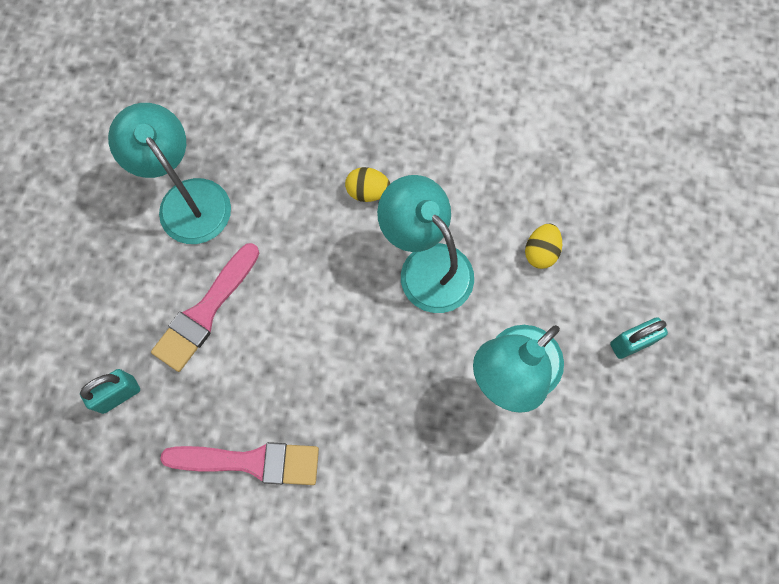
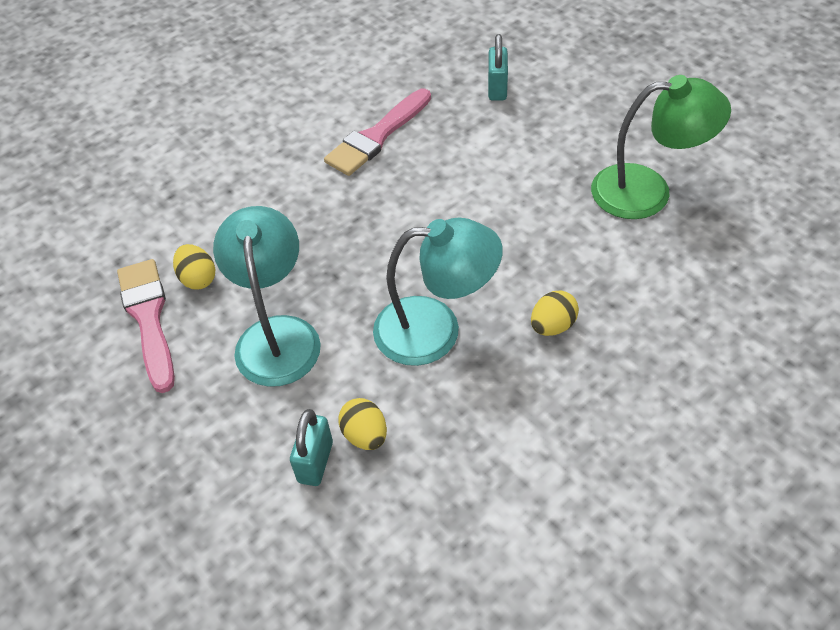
camera: 130 degrees right, 20 degrees down
turquoise lamp [108,103,231,244] -> green lamp [591,75,731,219]
pink brush [151,243,259,372] -> pink brush moved to [117,259,175,393]
turquoise padlock [610,317,668,359] -> turquoise padlock moved to [290,409,333,486]
none -> yellow egg [173,244,215,289]

